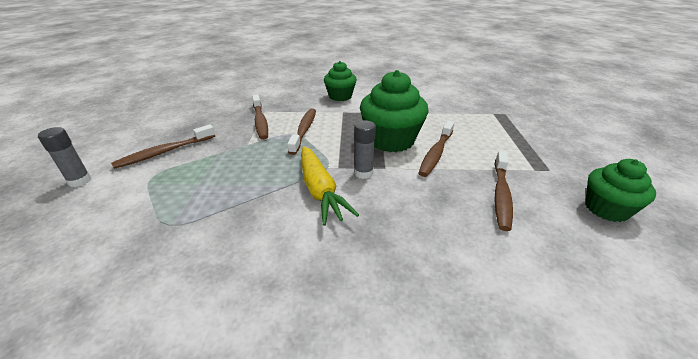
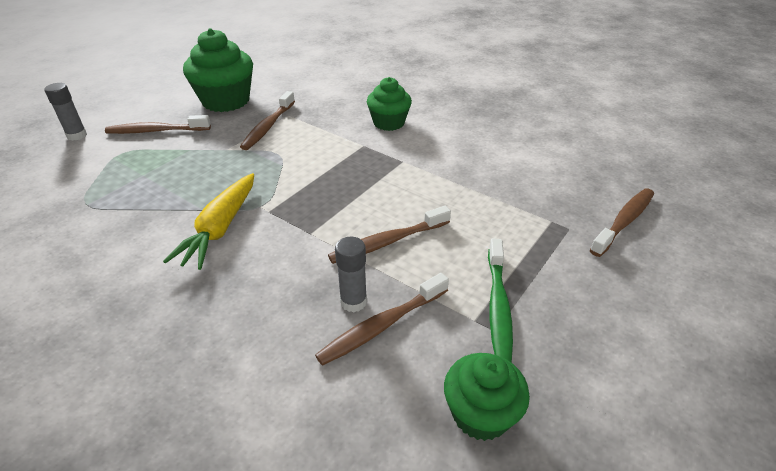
camera: 35 degrees right, 5 degrees up
brown toothbrush [287,109,316,155] -> brown toothbrush moved to [590,188,654,257]
grey glue stick [354,120,376,179] -> grey glue stick moved to [335,237,367,312]
green cupcake [360,70,429,152] -> green cupcake moved to [183,28,253,112]
none -> green toothbrush [488,239,513,363]

